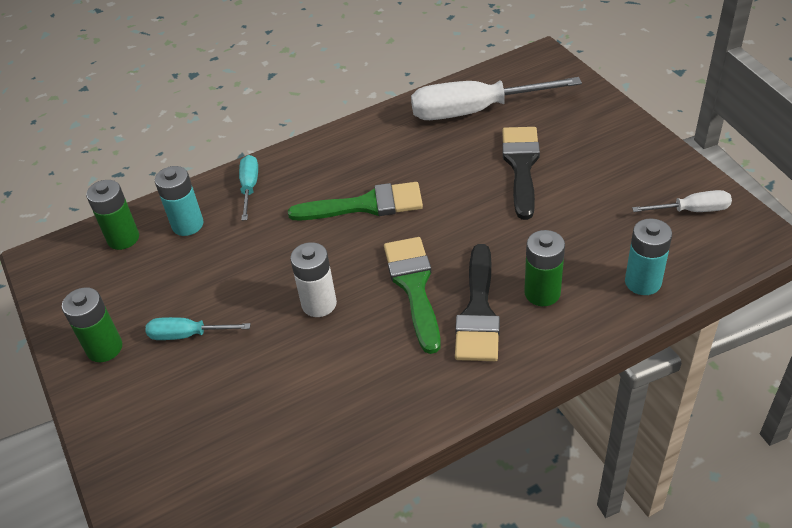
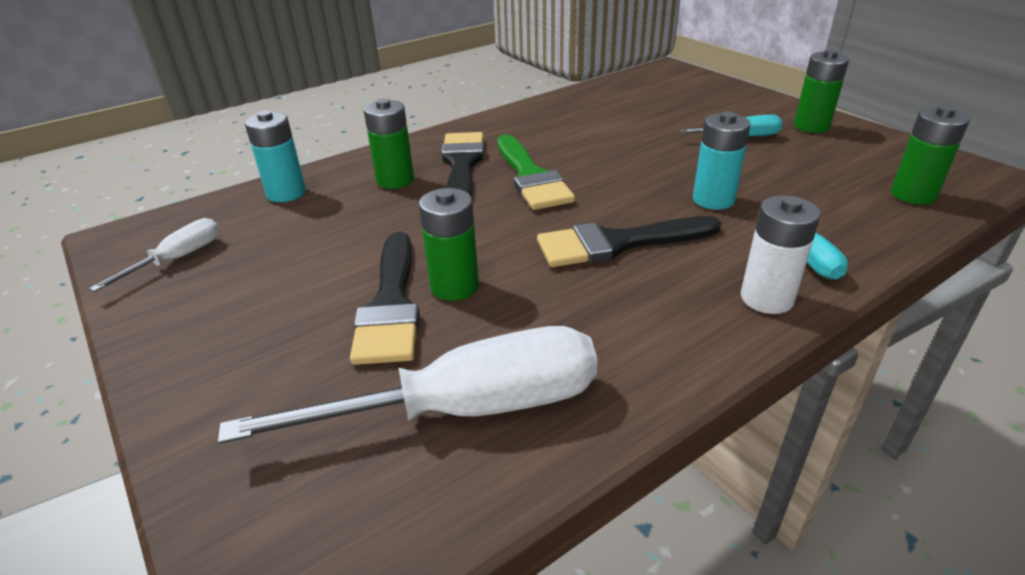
camera: 170 degrees right, 10 degrees down
turquoise battery [155,166,203,236] -> turquoise battery moved to [693,112,751,210]
green brush [288,182,423,221] -> black brush [537,216,721,267]
white battery [290,242,337,317] -> white battery moved to [741,195,821,314]
white screwdriver [632,190,732,212] -> white screwdriver turned 135 degrees clockwise [89,218,219,292]
none -> green battery [419,188,479,301]

